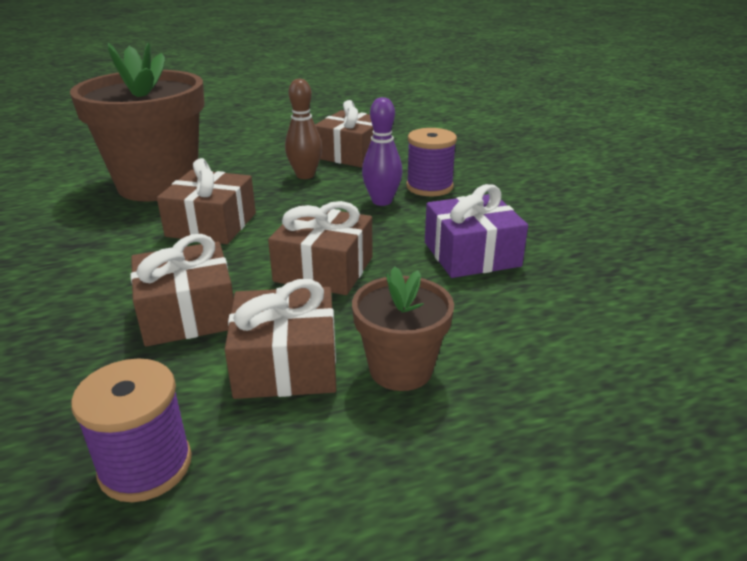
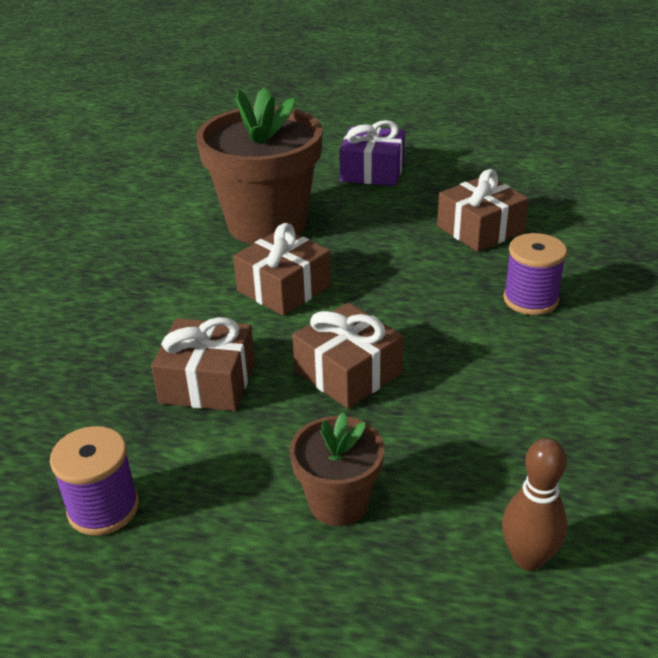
camera: 30 degrees right, 5 degrees up
brown gift [225,279,336,399] -> none
brown bowling pin [285,79,322,179] -> brown bowling pin moved to [502,438,568,571]
purple bowling pin [362,97,403,206] -> none
purple gift [425,184,528,278] -> purple gift moved to [339,120,405,186]

